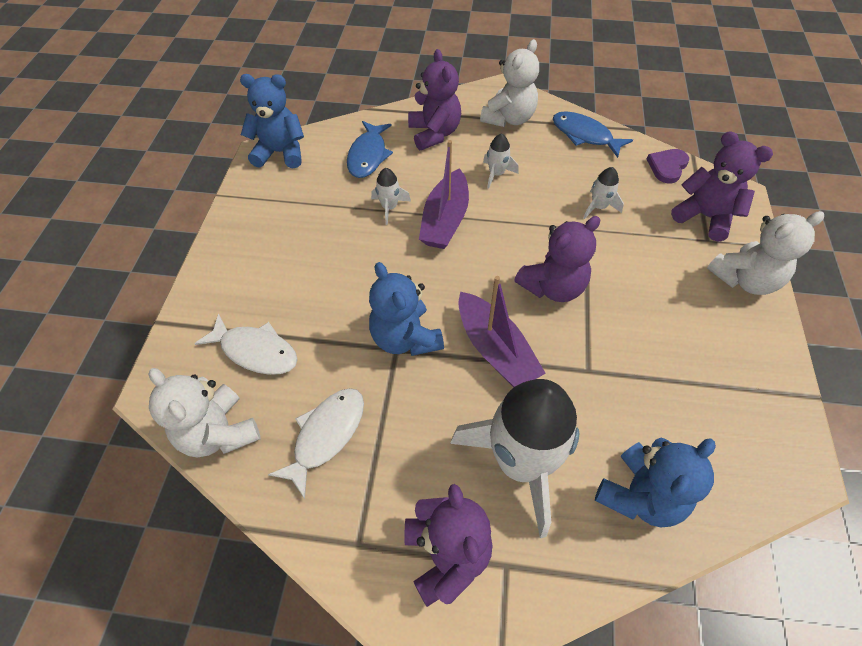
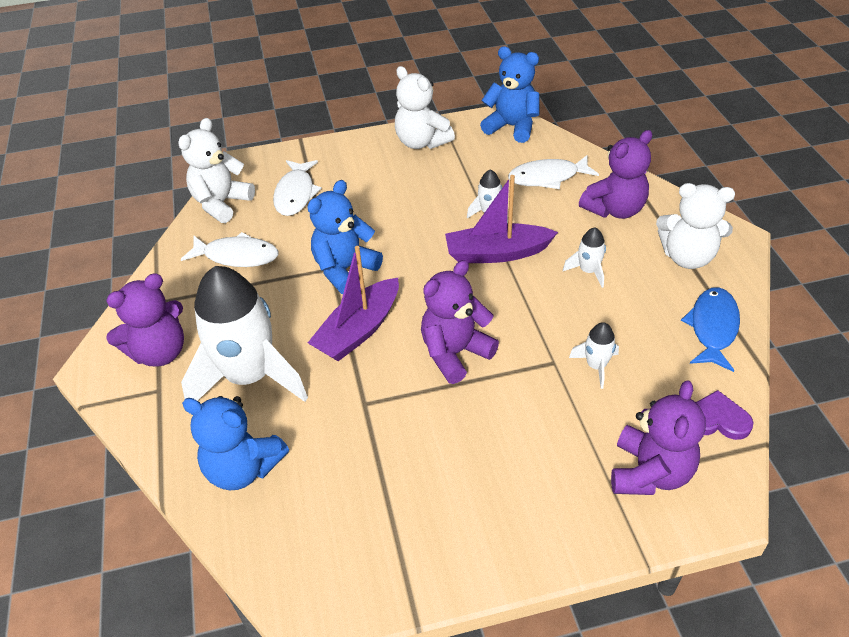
camera: 70 degrees right, 10 degrees down
blue teddy bear [240,74,304,168] -> blue teddy bear turned 45 degrees counterclockwise [480,46,540,143]
blue fish [347,121,393,178] -> white fish [508,155,599,189]
purple teddy bear [514,216,600,302] -> purple teddy bear turned 105 degrees clockwise [421,260,499,384]
white teddy bear [707,211,824,295] -> white teddy bear moved to [395,66,455,149]

